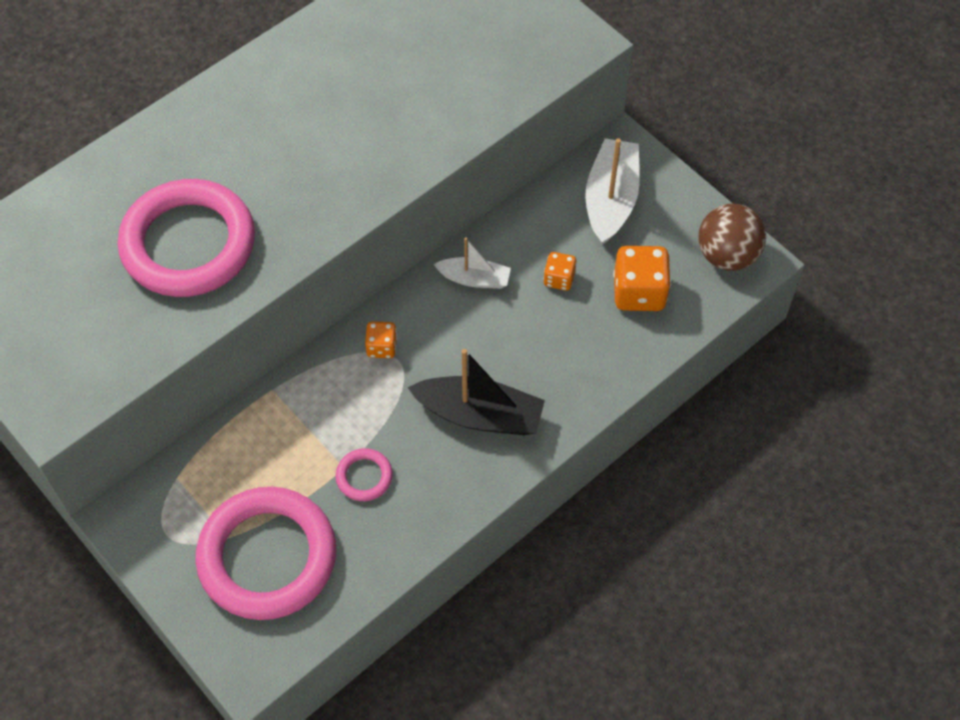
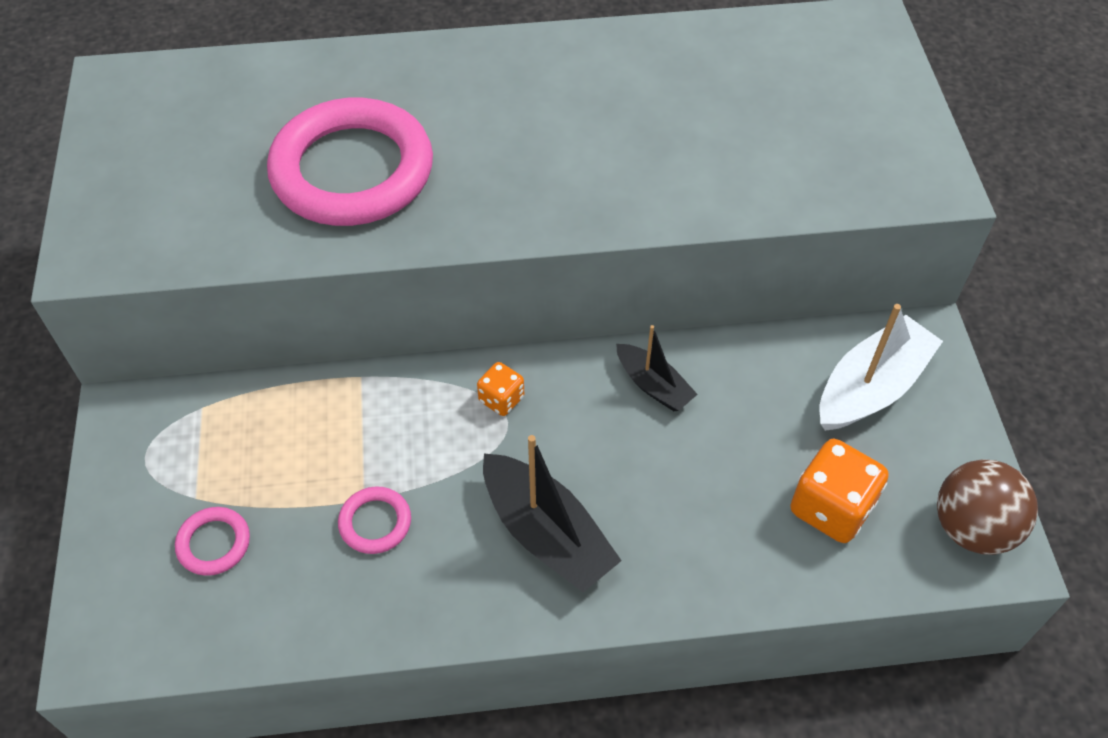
camera: 35 degrees right, 5 degrees down
pink ring [195,487,336,620] -> pink ring [175,507,250,576], size x0.42
white boat [433,237,511,289] -> black boat [616,325,698,411]
orange dice [543,252,577,291] -> none

